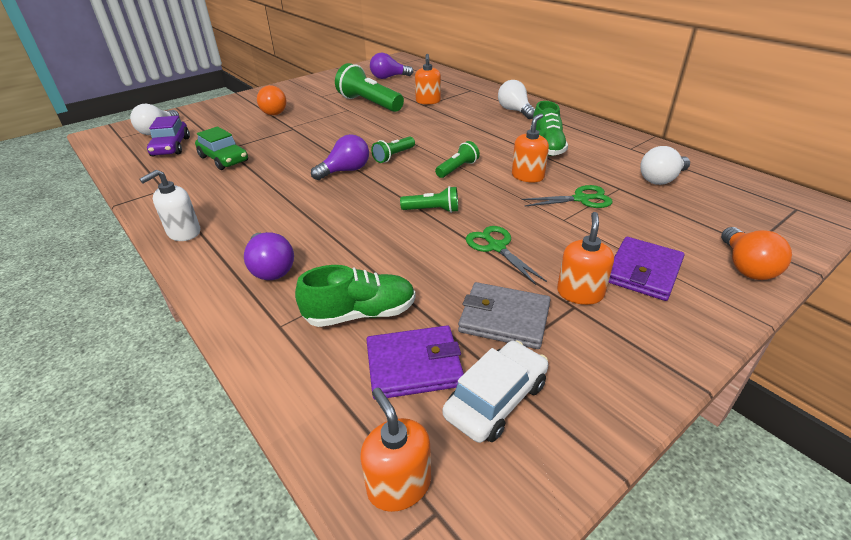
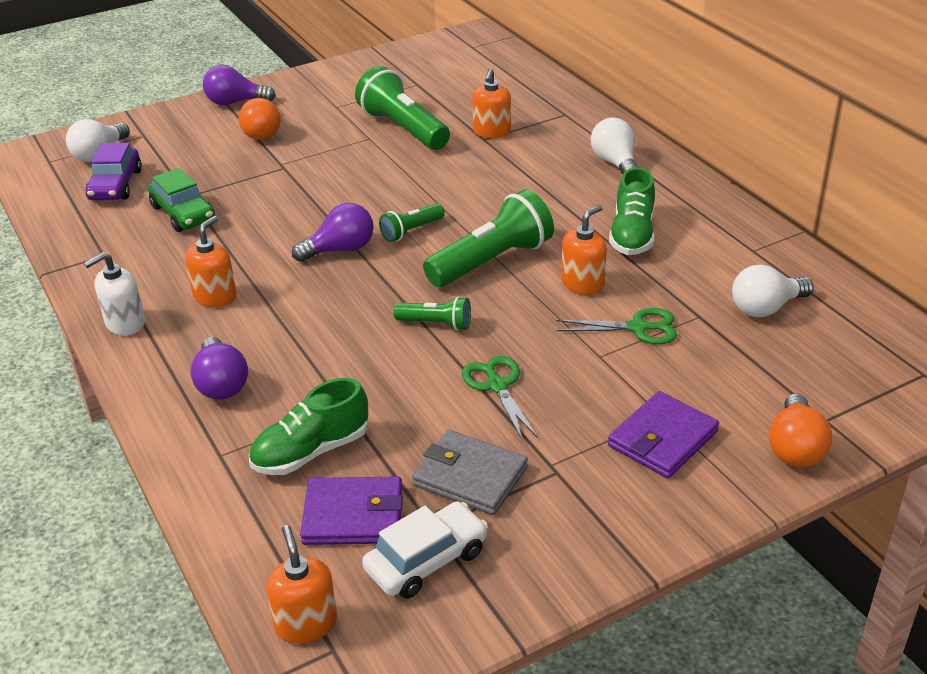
camera: 10 degrees right, 0 degrees up
green shoe [295,265,416,327] -> green shoe turned 150 degrees clockwise [249,378,368,475]
purple light bulb [370,53,413,79] -> purple light bulb moved to [203,65,276,105]
green flashlight [435,141,480,178] -> green flashlight [423,189,554,287], size x1.92
orange soap dispenser [557,212,614,305] -> orange soap dispenser moved to [185,216,237,307]

